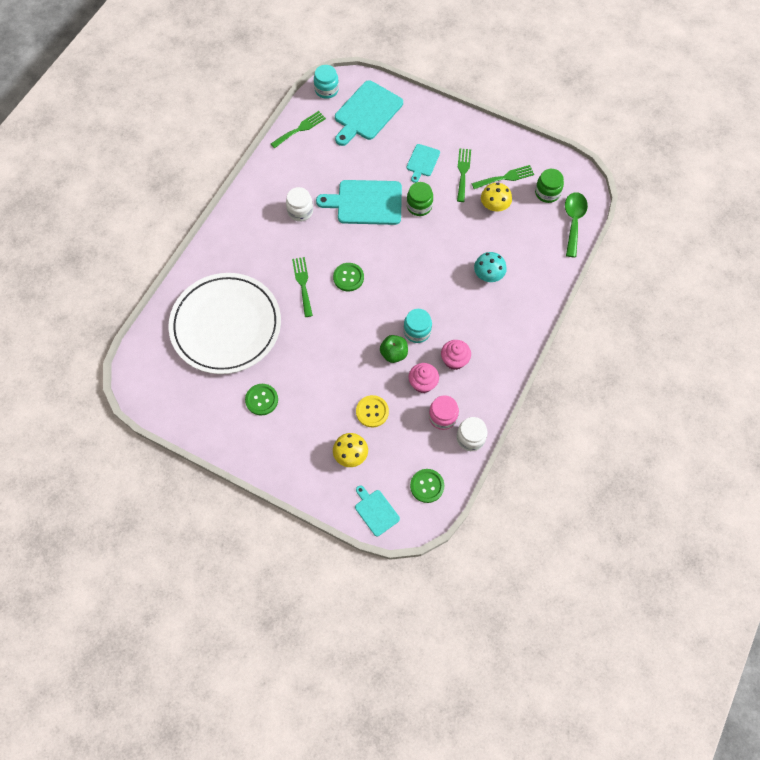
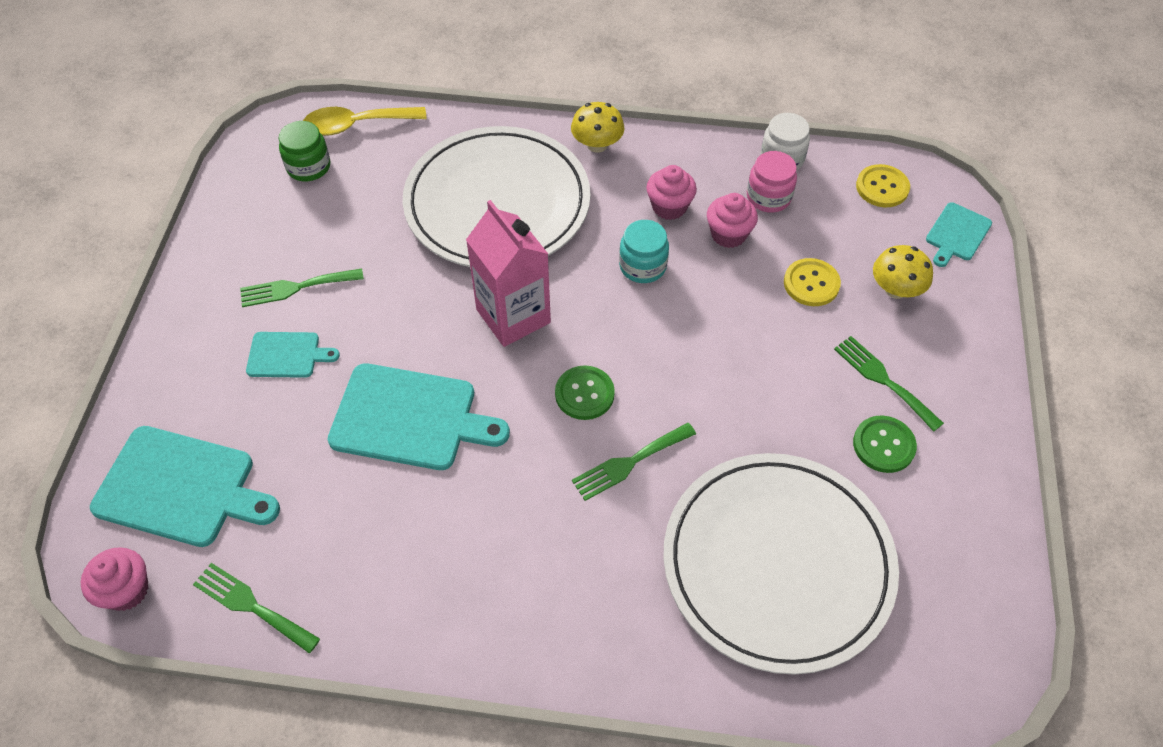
camera: 110 degrees left, 10 degrees down
white jar [286,187,313,222] -> none
turquoise jar [314,65,339,99] -> pink cupcake [81,547,148,611]
turquoise cutting board [316,180,402,225] -> turquoise cutting board turned 60 degrees counterclockwise [328,363,510,470]
green apple [380,335,408,363] -> none
green jar [407,182,433,216] -> none
green button [410,469,444,503] -> yellow button [856,164,910,207]
green fork [472,165,534,189] -> green fork moved to [834,336,944,431]
turquoise mushroom [474,252,507,282] -> white plate [403,126,590,267]
yellow mushroom [481,183,512,212] -> yellow mushroom moved to [571,102,624,153]
green spoon [565,192,588,257] -> yellow spoon [303,107,427,136]
none -> pink carton [466,200,551,347]

